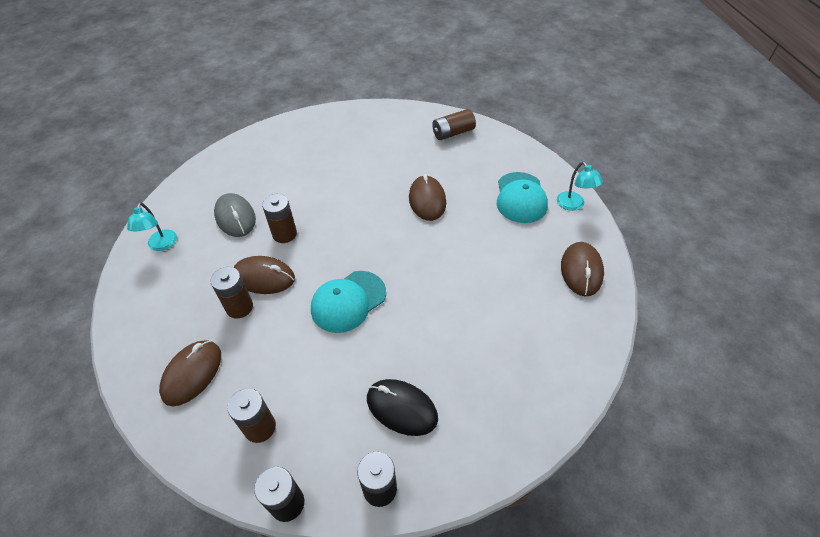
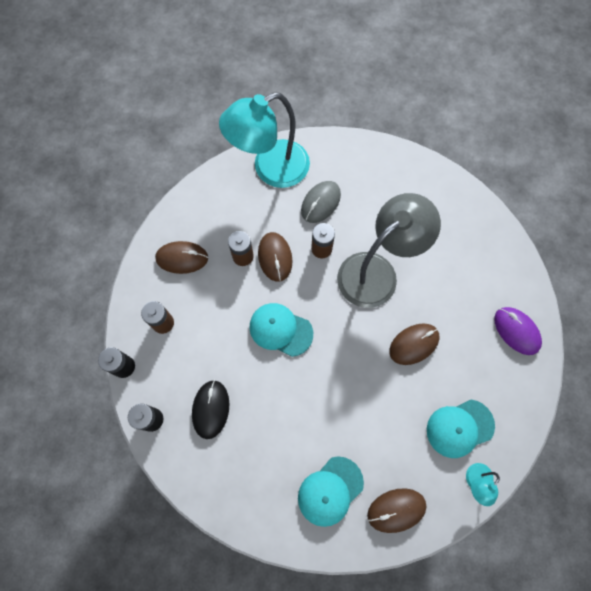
camera: 65 degrees right, 20 degrees up
turquoise lamp [127,202,177,251] -> turquoise lamp [219,92,310,188], size x2.41
brown battery [432,109,476,140] -> purple mouse [494,307,542,355]
none -> turquoise cap [298,456,364,527]
none -> grey lamp [337,193,441,308]

